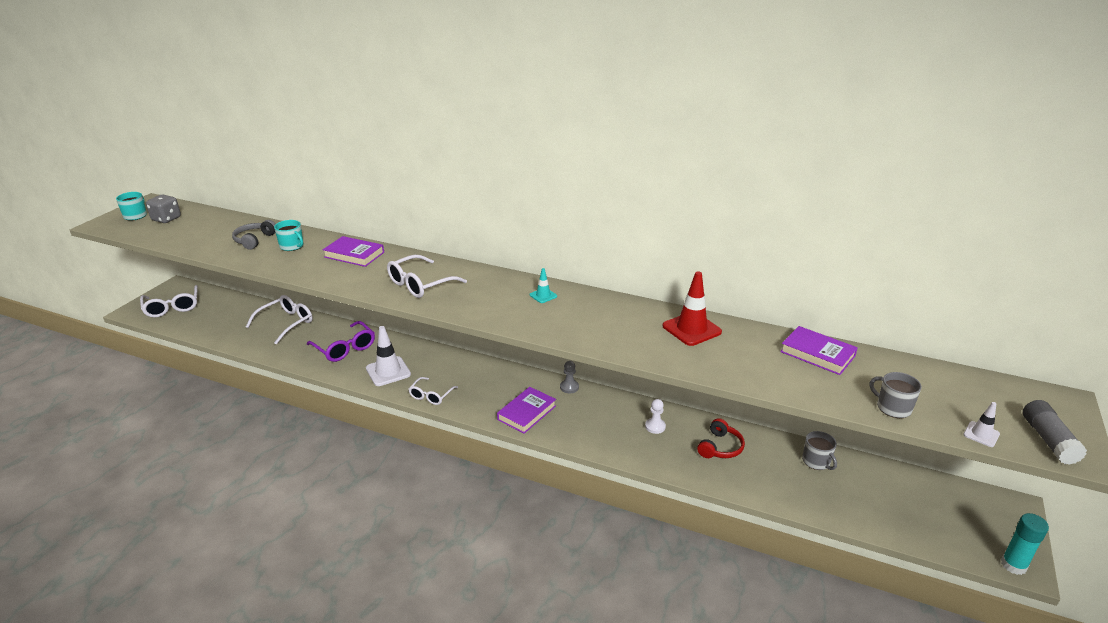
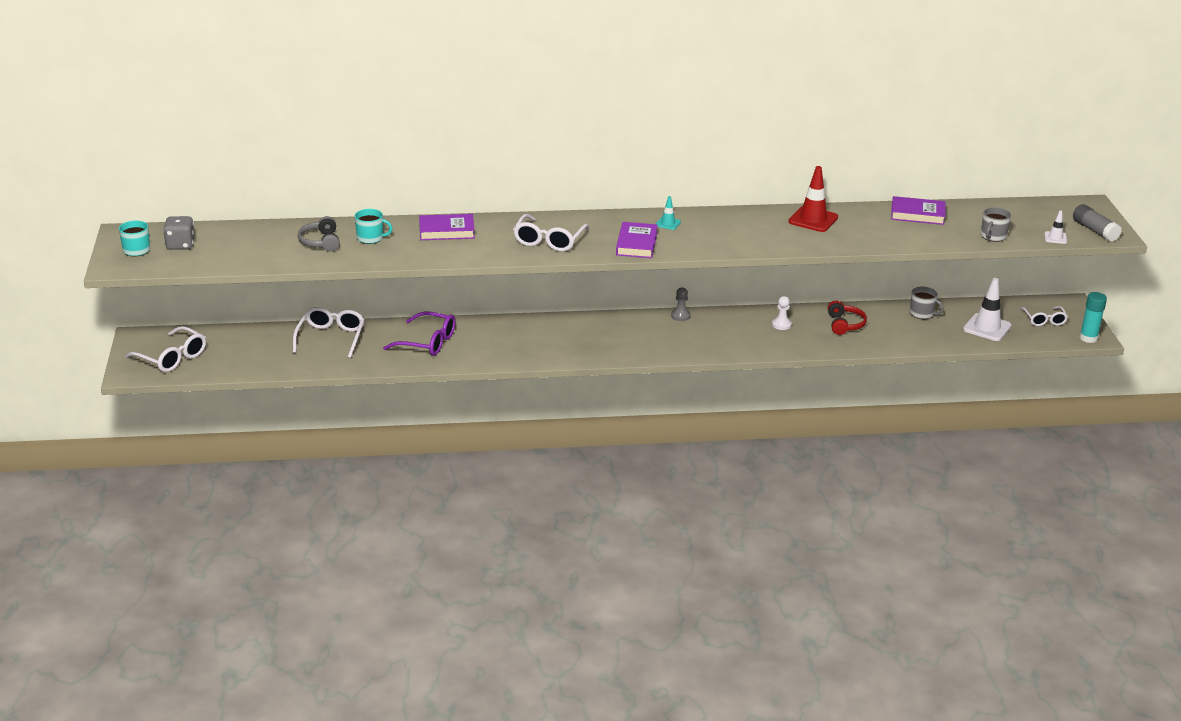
camera: 30 degrees left, 0 degrees up
white traffic cone [366,326,411,386] -> white traffic cone moved to [963,278,1012,341]
white glasses [408,377,458,405] -> white glasses moved to [1020,306,1068,326]
purple book [497,387,556,434] -> purple book moved to [616,222,658,258]
grey mug [870,372,922,418] -> grey mug turned 75 degrees counterclockwise [981,207,1011,242]

